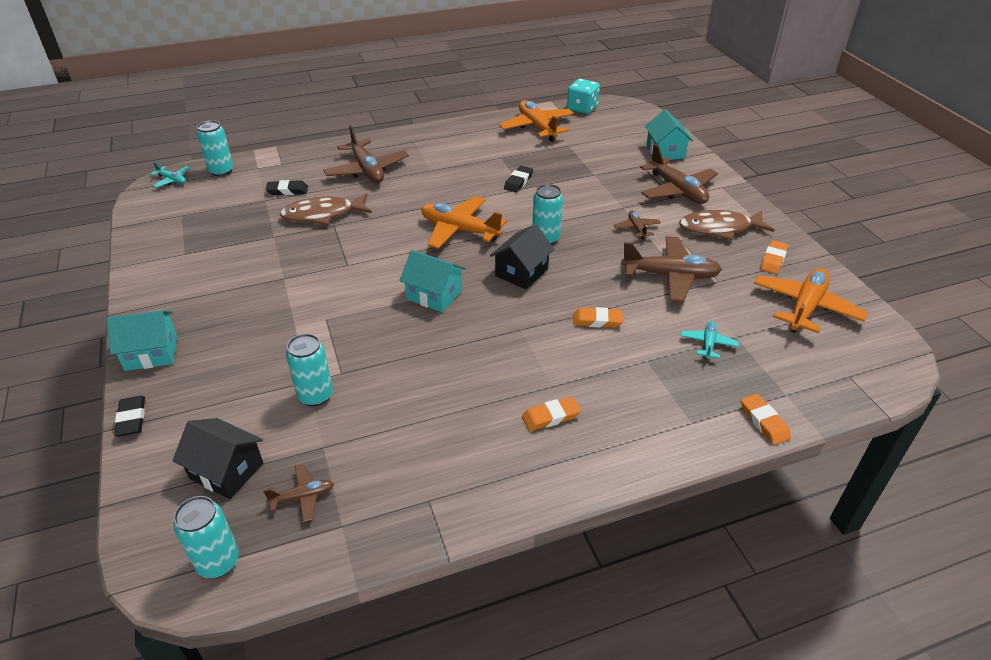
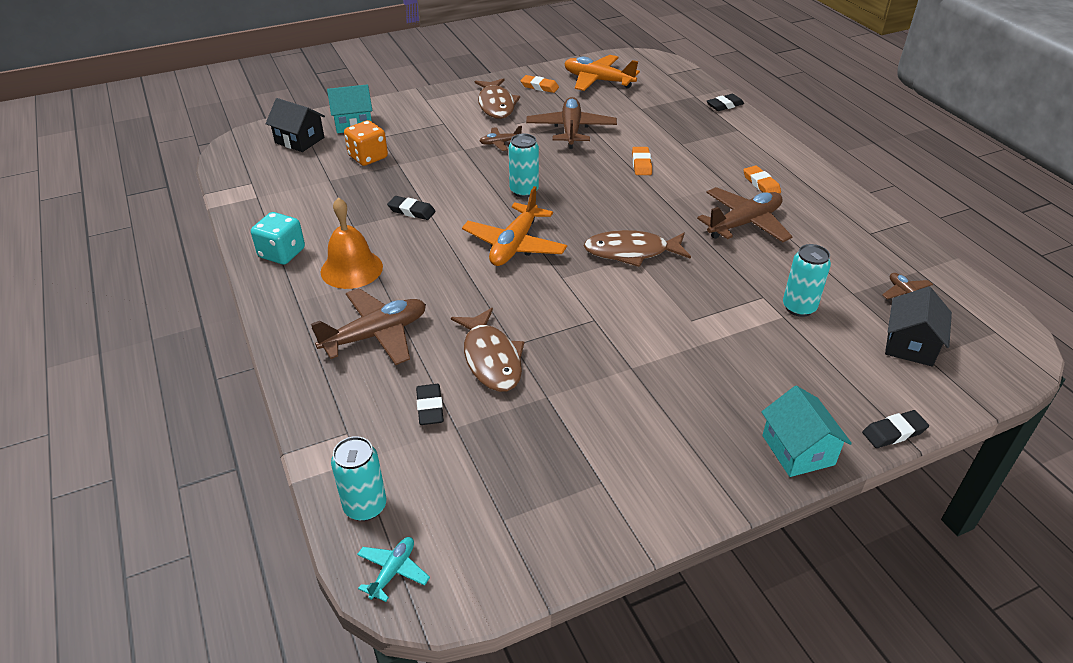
camera: 95 degrees left, 0 degrees up
turquoise can [174,496,239,578] -> none
turquoise house [399,250,466,312] -> brown fish [584,230,691,267]
black house [490,224,554,289] -> black house moved to [265,98,325,152]
orange plane [499,100,574,142] -> none
turquoise dice [567,79,600,114] -> turquoise dice moved to [251,212,305,264]
brown plane [640,144,718,204] -> brown plane moved to [697,187,793,242]
turquoise plane [681,321,739,360] -> none
orange eraser [741,394,791,445] -> black eraser [707,94,744,111]
none -> orange bell [320,197,383,289]
none -> orange dice [344,120,388,166]

